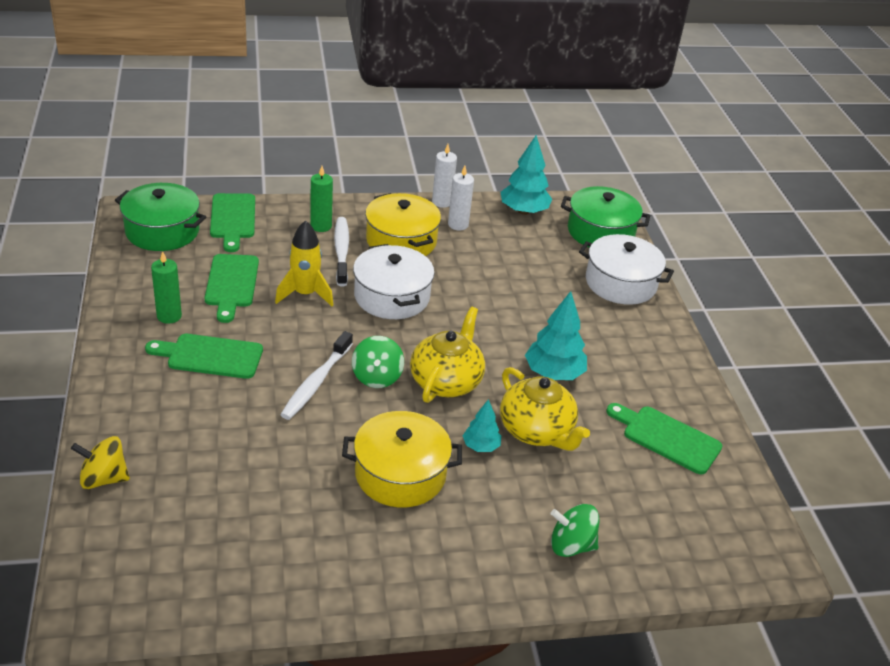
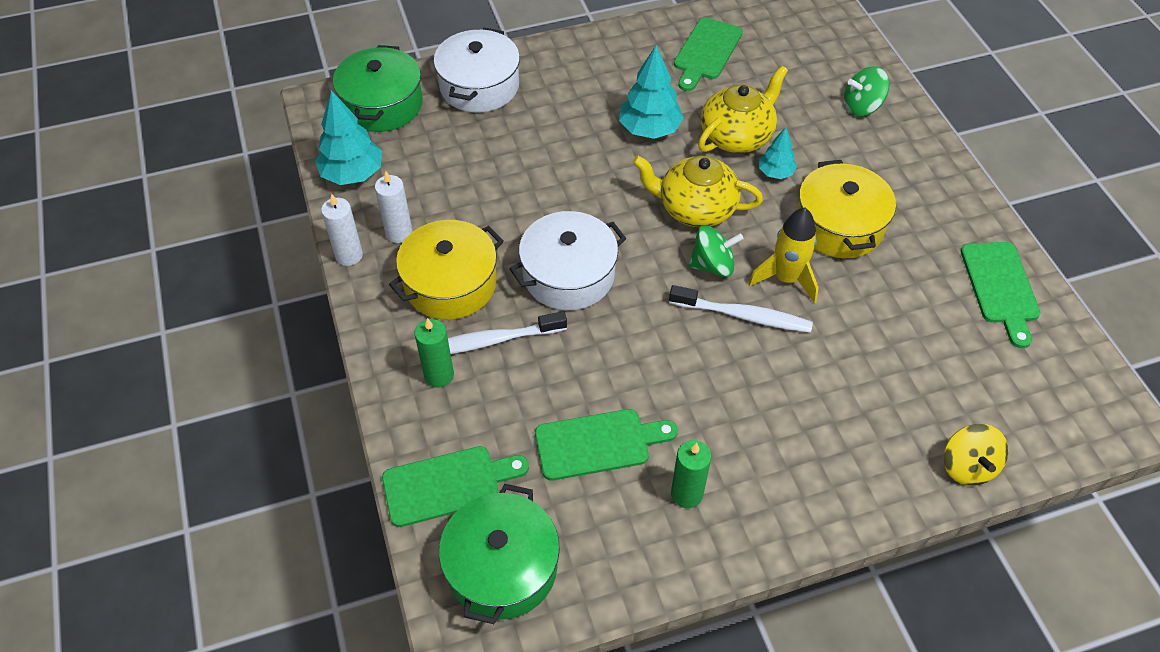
camera: 95 degrees left, 15 degrees up
green cutting board [145,334,263,379] -> green cutting board moved to [961,242,1041,348]
yellow rocket [275,220,333,306] -> yellow rocket moved to [748,208,819,304]
green spinning top [551,504,599,557] -> green spinning top turned 75 degrees clockwise [844,66,889,116]

